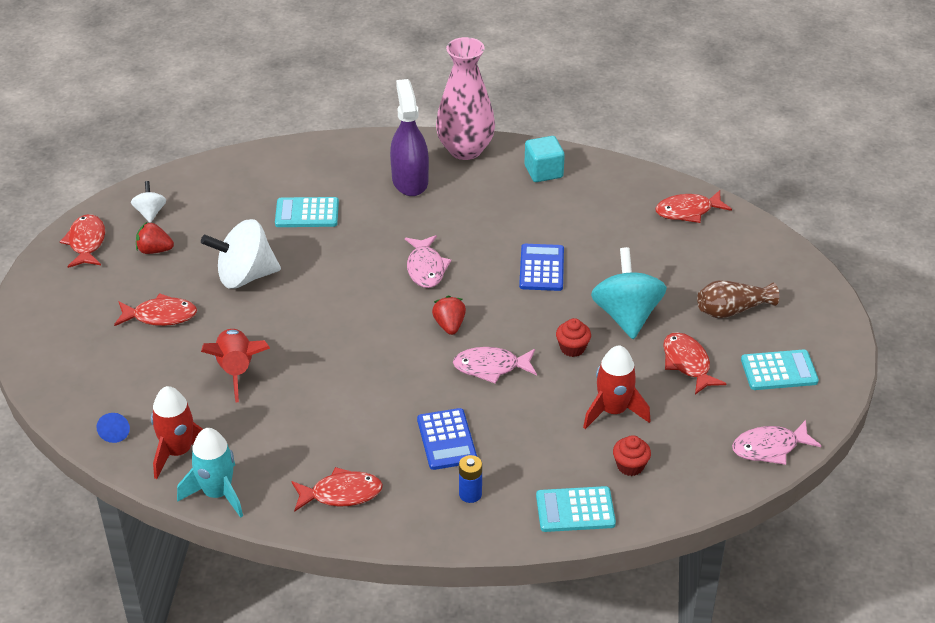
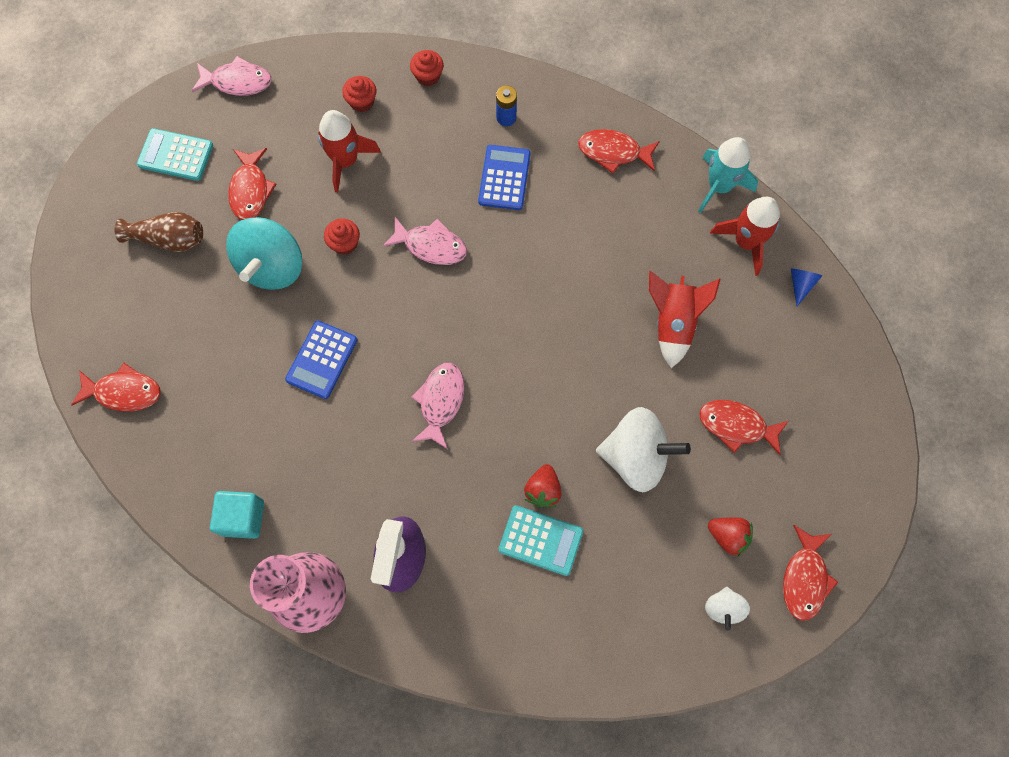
camera: 160 degrees left, 30 degrees up
red strawberry [432,296,466,335] -> red strawberry moved to [524,464,562,508]
turquoise calculator [536,486,616,532] -> red cupcake [410,50,444,86]

